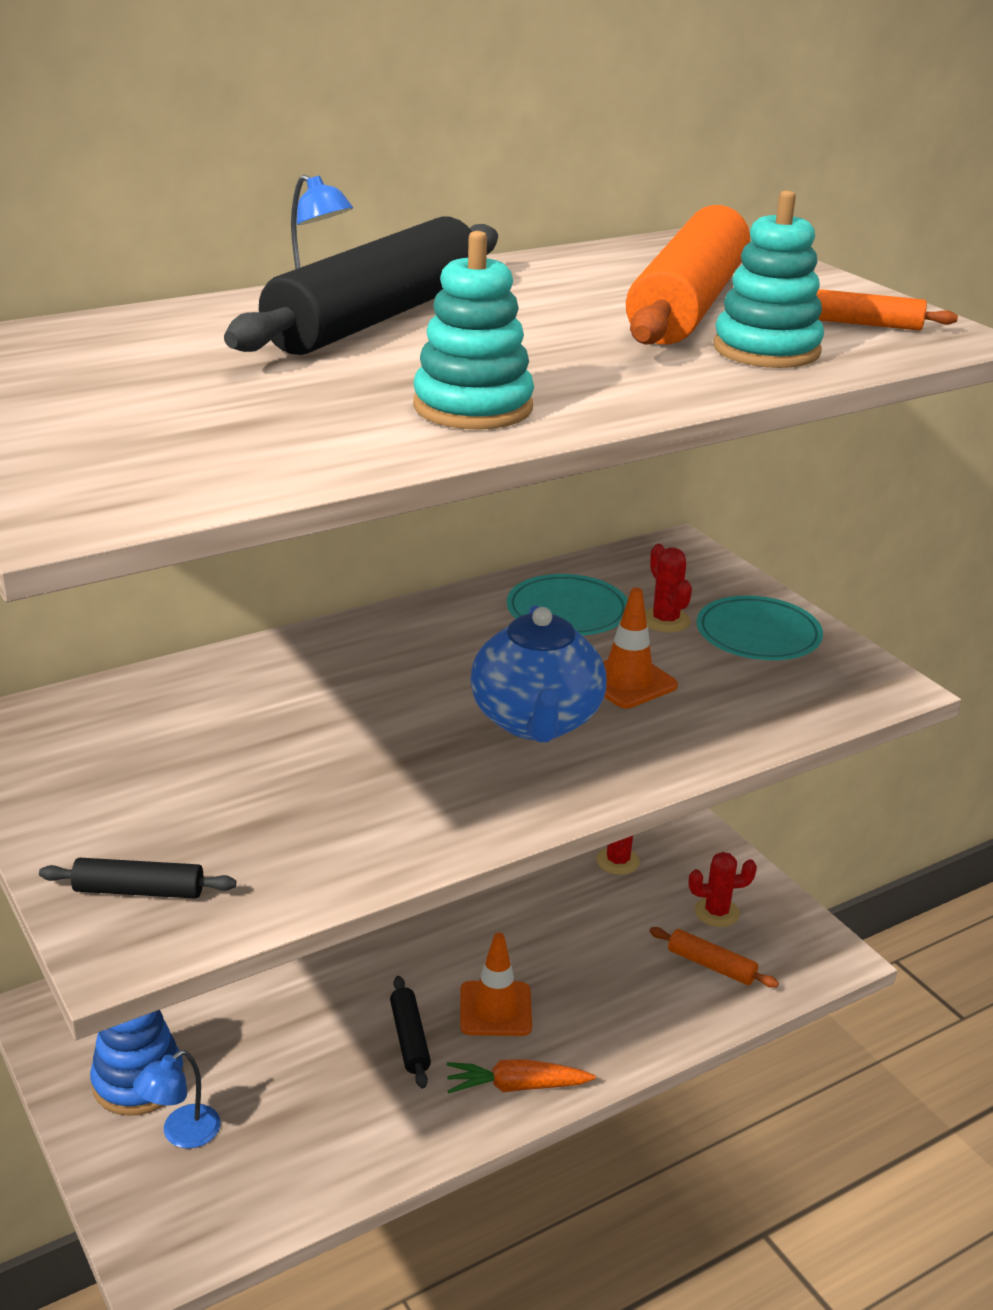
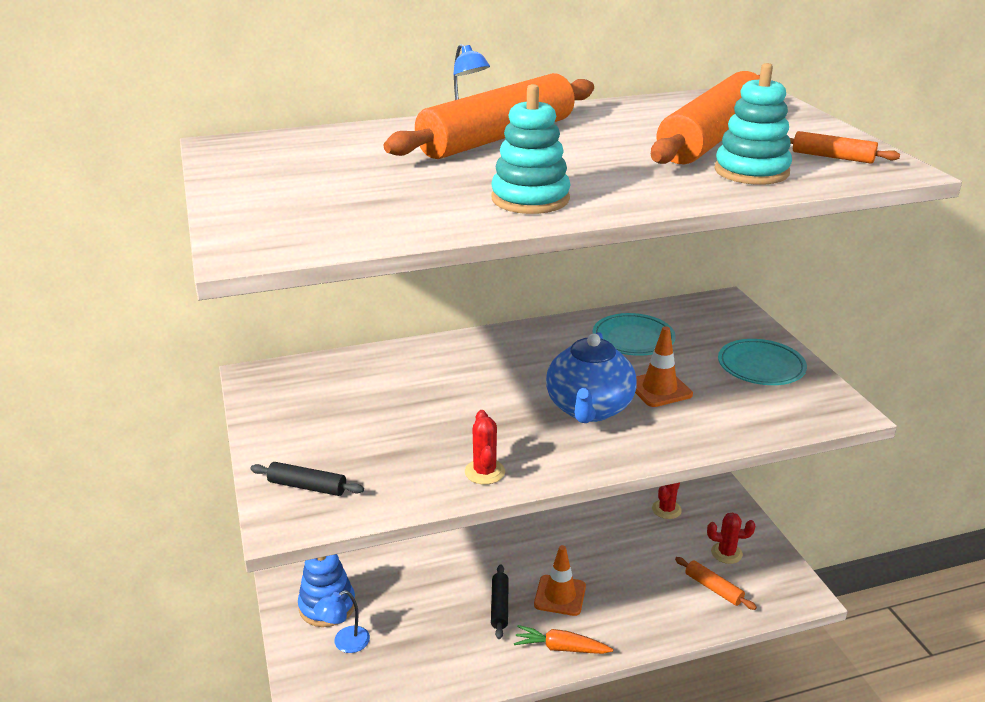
camera: 15 degrees right, 0 degrees up
black rolling pin [224,216,498,355] -> orange rolling pin [384,73,594,159]
red cactus [645,544,692,632] -> red cactus moved to [465,410,505,484]

